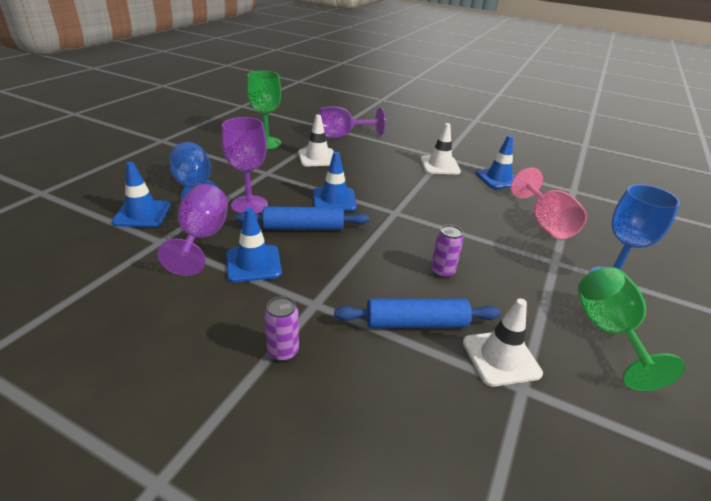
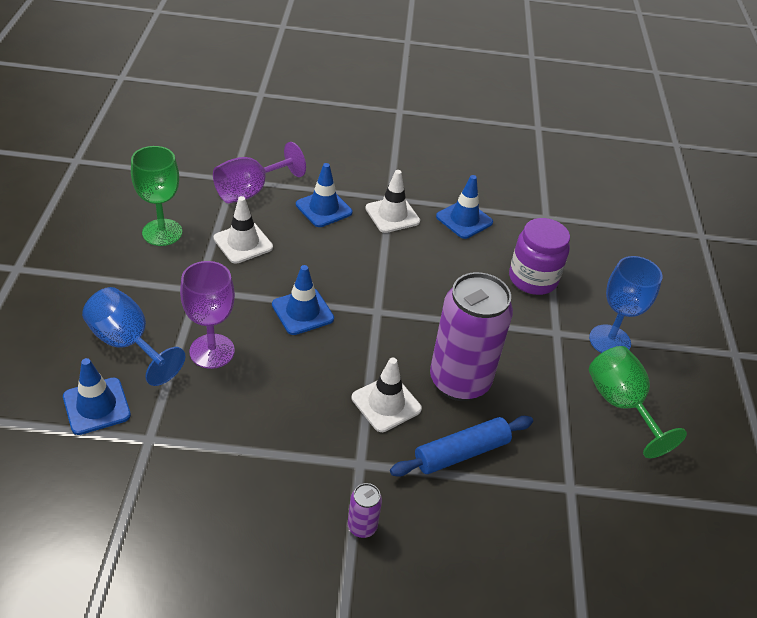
camera: 25 degrees left, 10 degrees up
purple goblet [158,184,228,276] -> none
blue traffic cone [227,208,282,282] -> blue traffic cone moved to [296,163,353,227]
blue rolling pin [236,206,369,230] -> none
purple can [431,225,464,278] -> purple can [430,272,513,401], size x2.43
white traffic cone [463,298,543,387] -> white traffic cone moved to [352,358,422,432]
pink goblet [511,168,587,239] -> purple jar [509,218,570,295]

